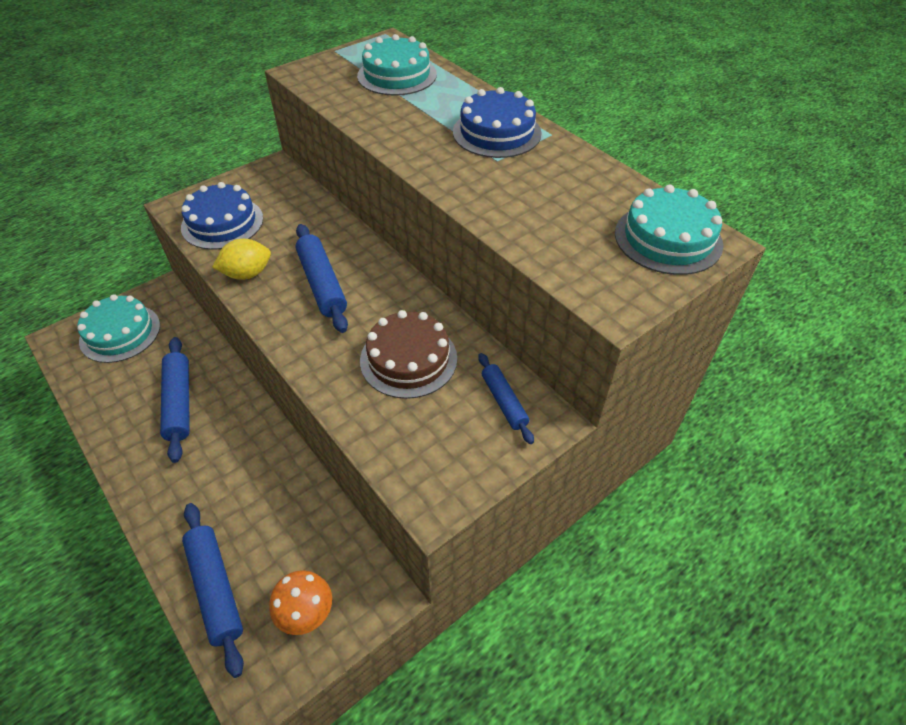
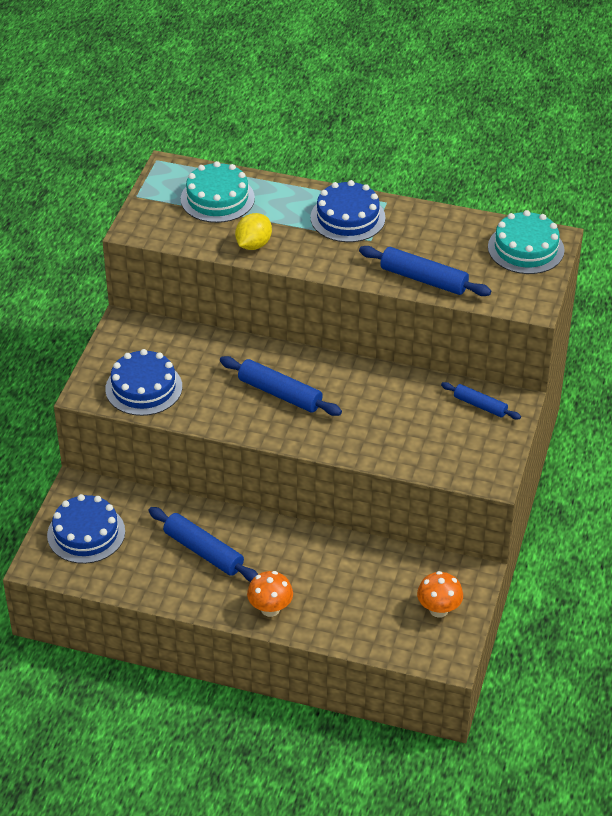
camera: 35 degrees left, 5 degrees down
turquoise cake [77,294,160,363] -> blue cake [47,494,125,564]
blue rolling pin [182,503,244,678] -> blue rolling pin moved to [359,246,491,296]
yellow lemon [212,239,271,280] -> yellow lemon moved to [235,213,272,250]
brown cake [360,310,457,399] -> none
none -> orange mushroom [247,571,293,617]

